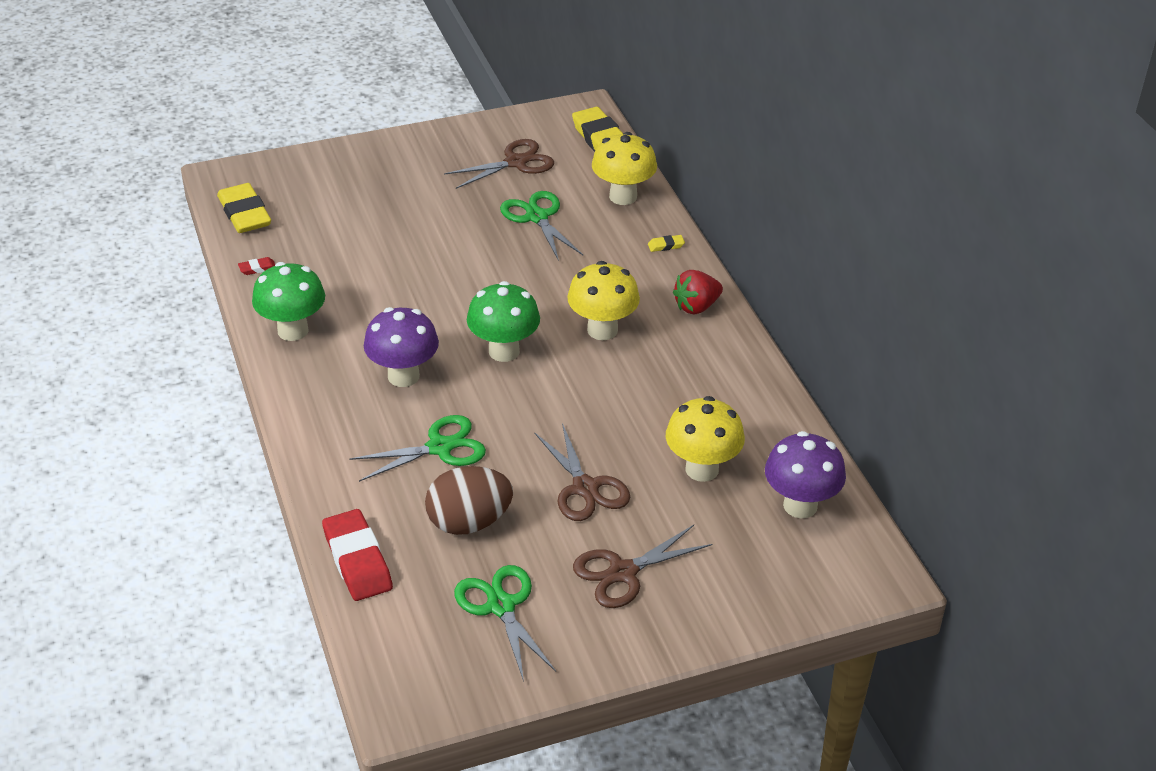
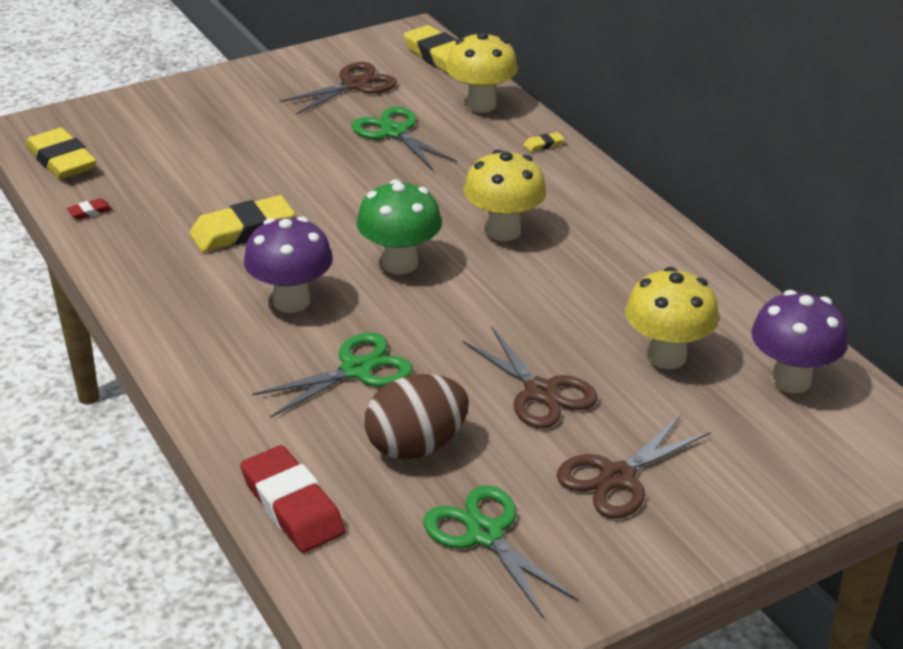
camera: 10 degrees left, 5 degrees down
green mushroom [252,262,325,341] -> none
red strawberry [673,270,723,314] -> none
none -> yellow eraser [189,195,295,252]

